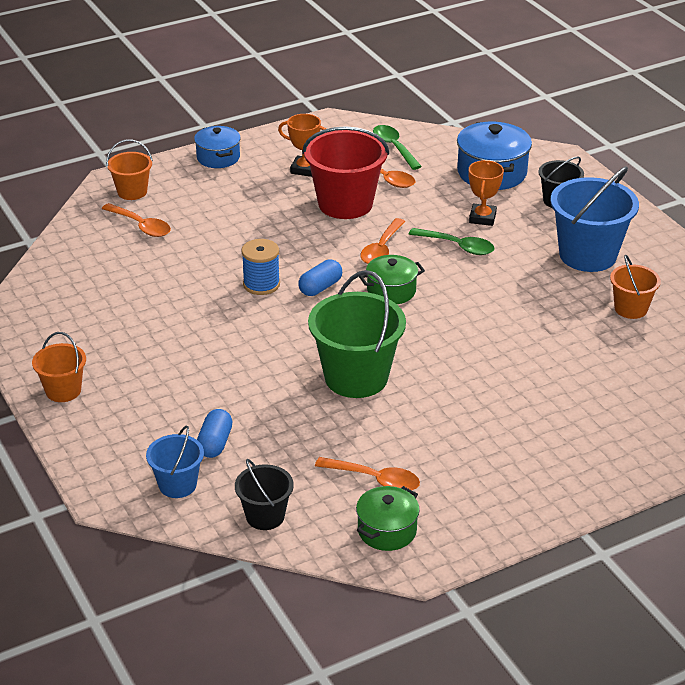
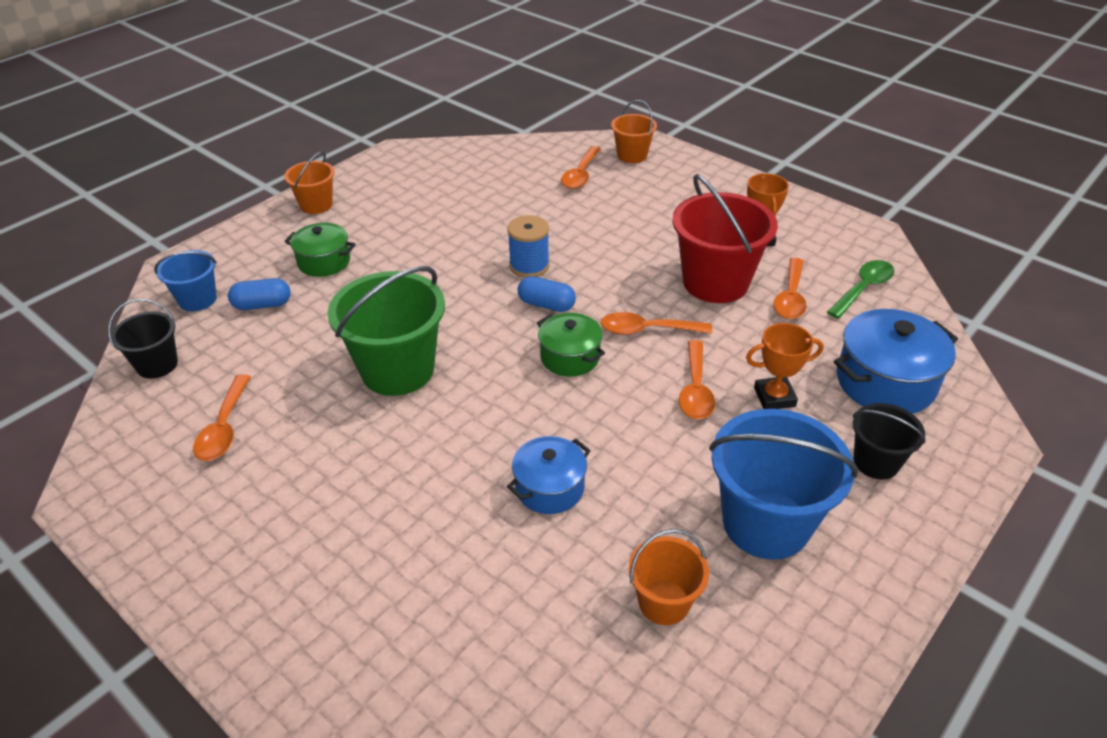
camera: 70 degrees right, 5 degrees up
blue pot [194,126,241,168] -> blue pot moved to [507,436,591,514]
green pot [356,486,420,551] -> green pot moved to [285,223,356,277]
green spoon [409,228,495,255] -> orange spoon [679,340,715,419]

